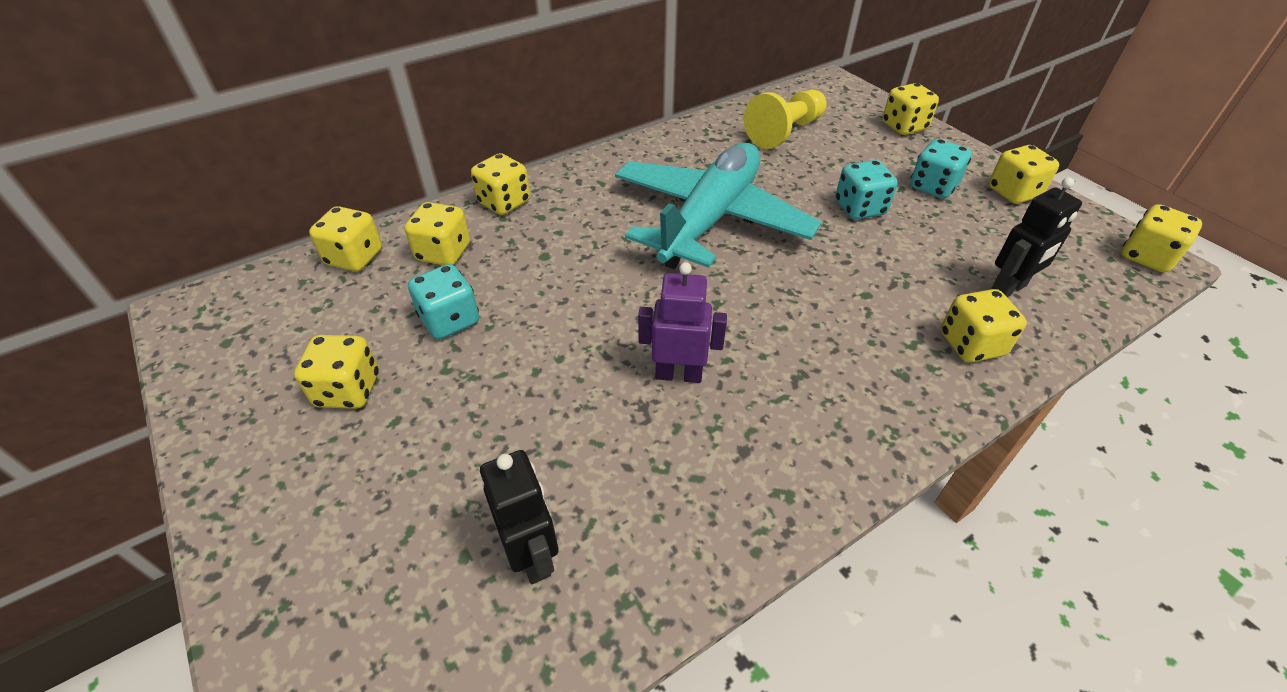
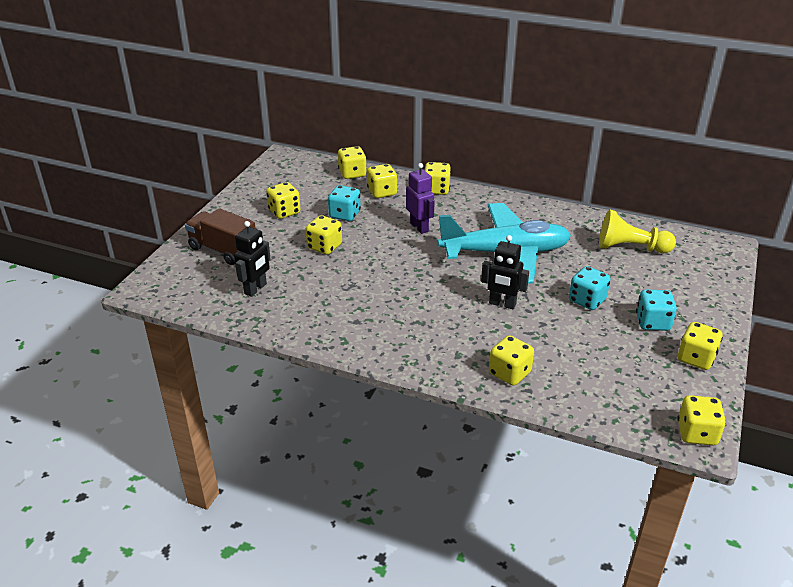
camera: 55 degrees right, 10 degrees down
purple robot [638,262,727,383] -> purple robot moved to [406,163,435,234]
yellow dice [882,83,939,135] -> yellow dice moved to [306,215,342,255]
black robot [991,177,1082,298] -> black robot moved to [481,235,529,309]
none -> brown truck [185,208,256,265]

